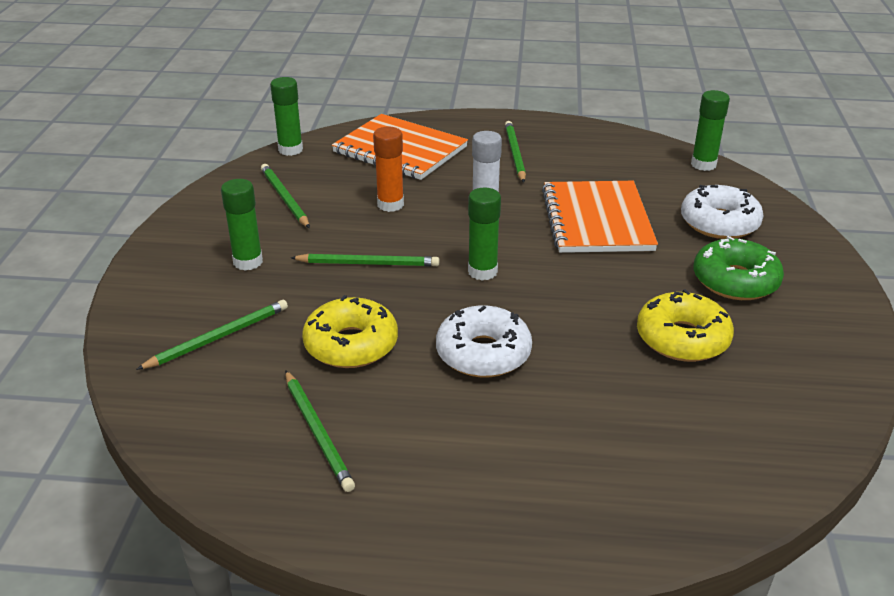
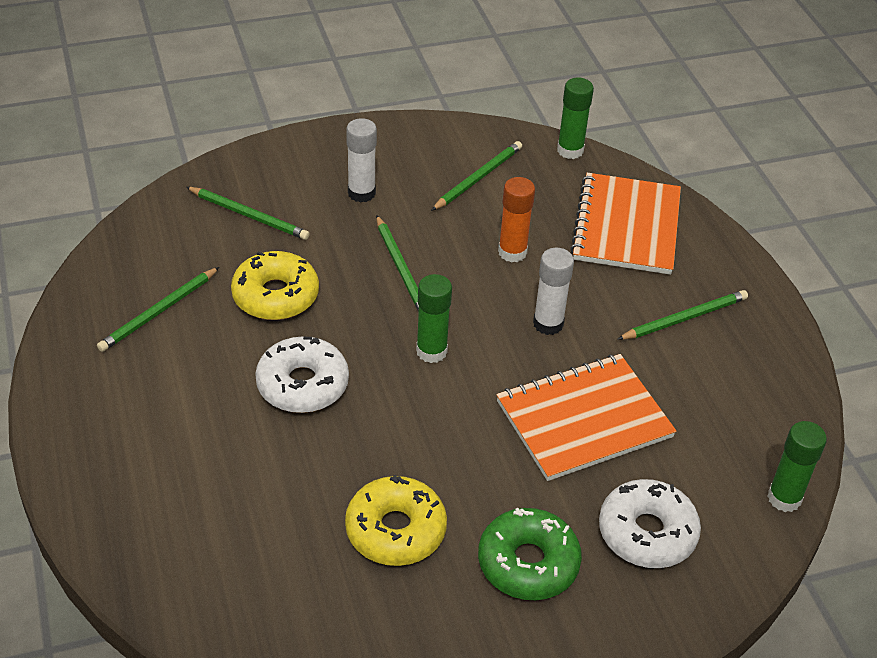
camera: 65 degrees right, 10 degrees up
green glue stick [221,179,263,271] -> white glue stick [346,118,377,202]

